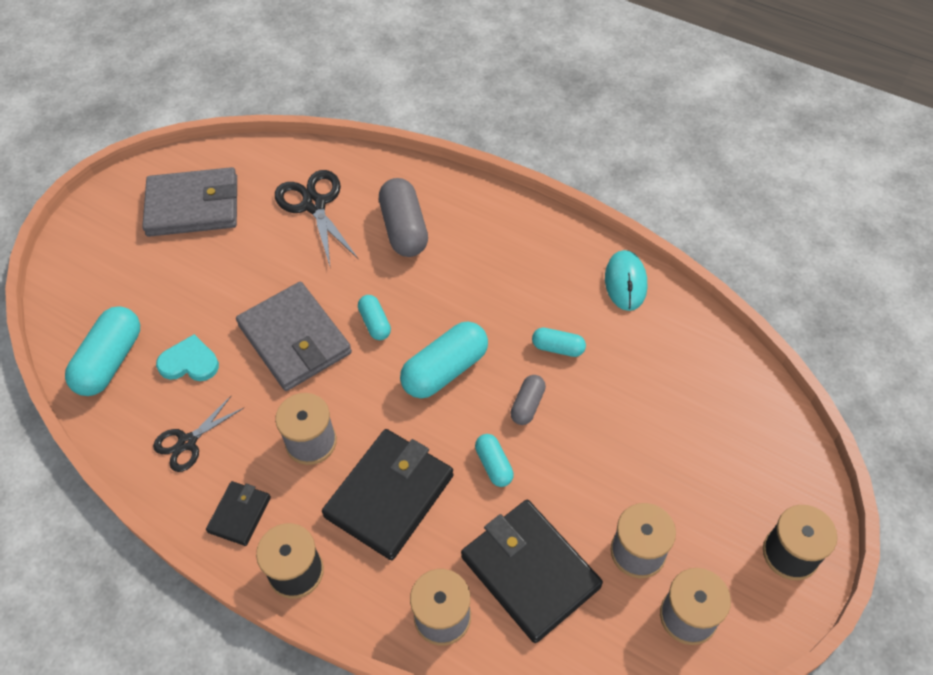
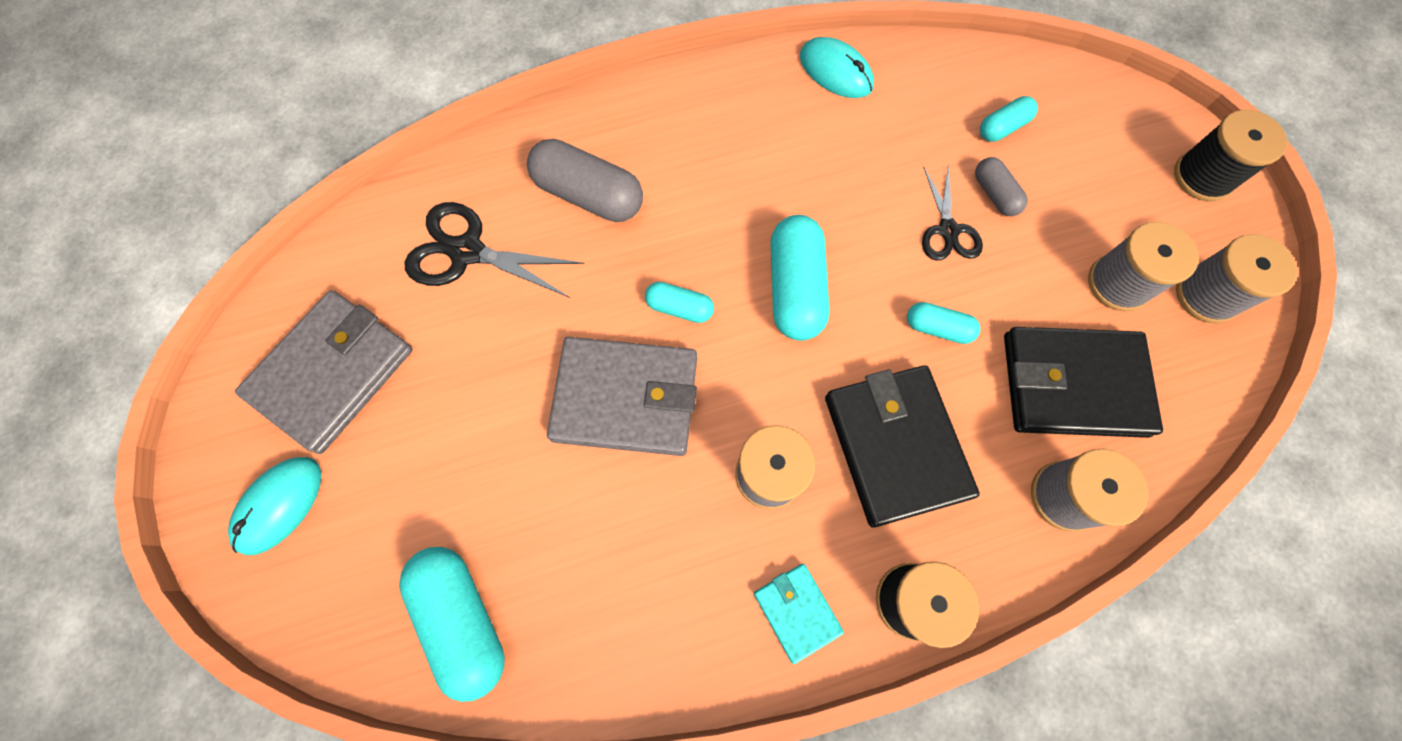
camera: 50 degrees left, 15 degrees up
black scissors [153,395,244,472] -> black scissors moved to [922,164,983,261]
turquoise heart [156,334,219,381] -> none
black wallet [206,481,271,546] -> turquoise wallet [754,564,844,664]
grey capsule [510,375,546,425] -> grey capsule moved to [975,157,1028,216]
turquoise capsule [532,328,586,357] -> turquoise capsule moved to [980,96,1038,142]
none -> turquoise mouse [228,457,321,555]

